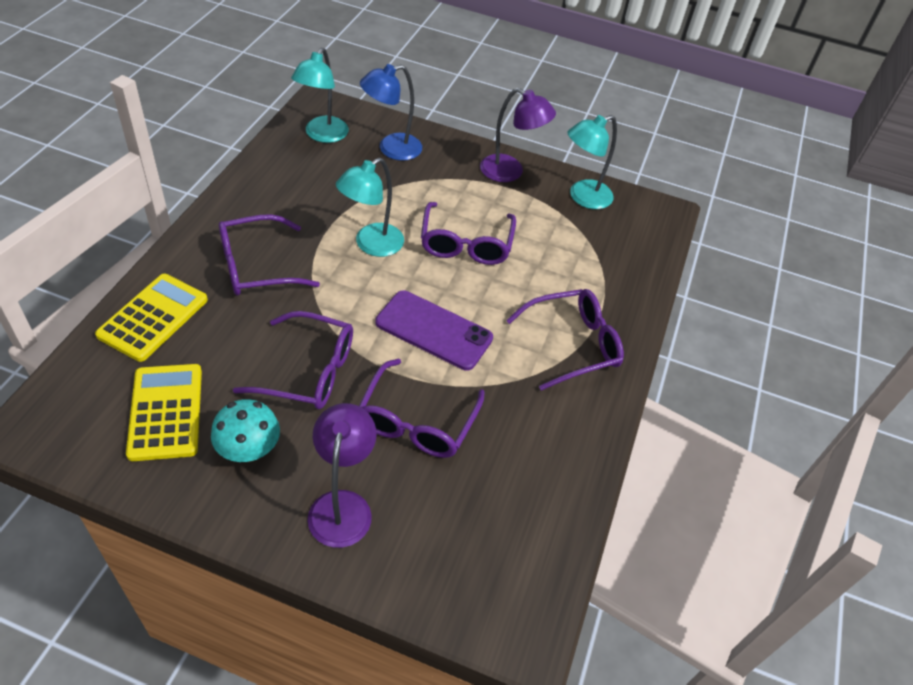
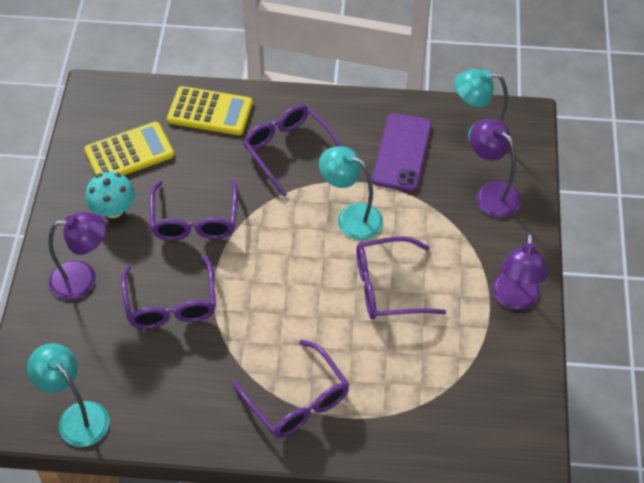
camera: 80 degrees right, 5 degrees up
purple glasses [359,359,485,458] -> purple glasses turned 105 degrees counterclockwise [121,254,216,329]
blue lamp [360,64,422,161] -> purple lamp [469,119,521,218]
purple phone [375,290,493,371] -> purple phone moved to [372,113,432,192]
turquoise lamp [567,115,617,209] -> turquoise lamp moved to [27,343,109,447]

